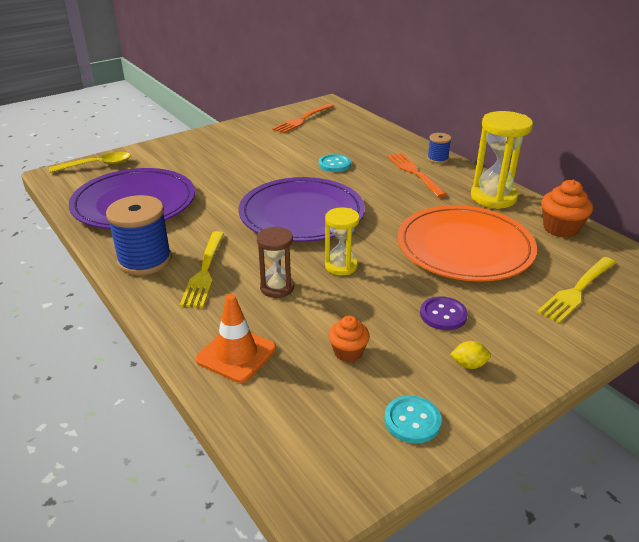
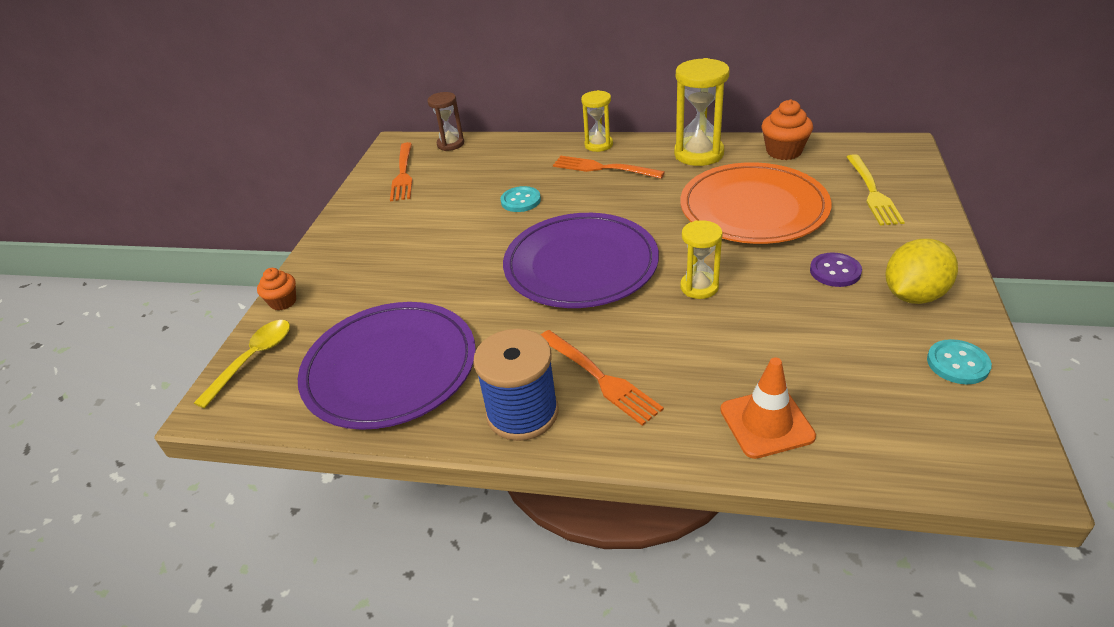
camera: 40 degrees left, 5 degrees up
yellow fork [180,231,224,308] -> orange fork [541,330,664,426]
brown hourglass [257,226,294,298] -> brown hourglass moved to [427,92,464,151]
orange cupcake [328,316,370,362] -> orange cupcake moved to [257,268,296,310]
blue spool [427,133,451,164] -> yellow hourglass [581,90,613,152]
yellow lemon [450,341,491,369] -> yellow lemon [885,239,958,304], size x2.21

